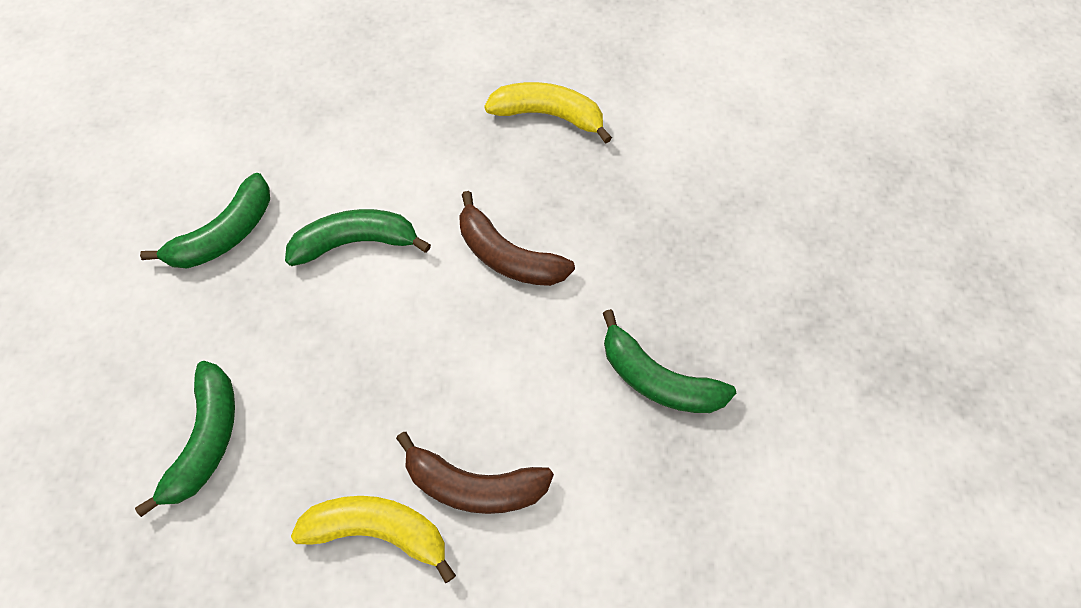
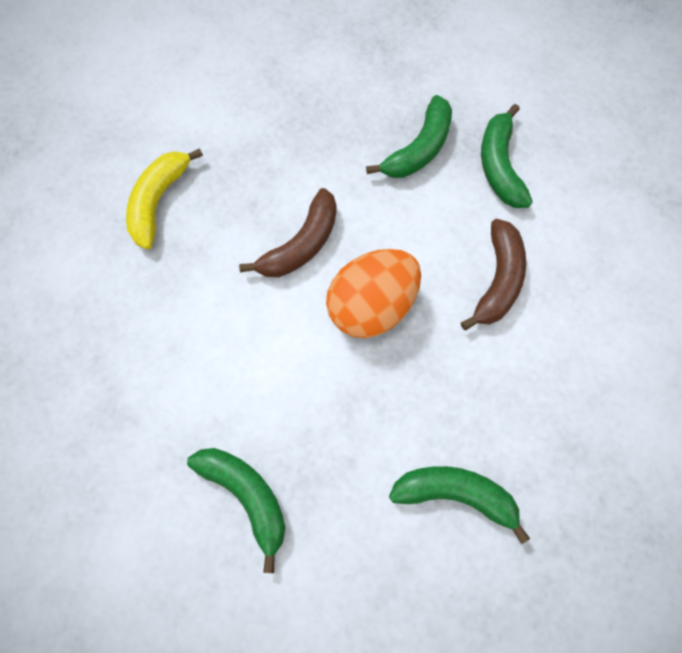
camera: 85 degrees left, 5 degrees up
green banana [285,209,431,266] -> green banana moved to [481,104,533,208]
yellow banana [291,496,456,583] -> none
none -> orange egg [326,249,421,338]

